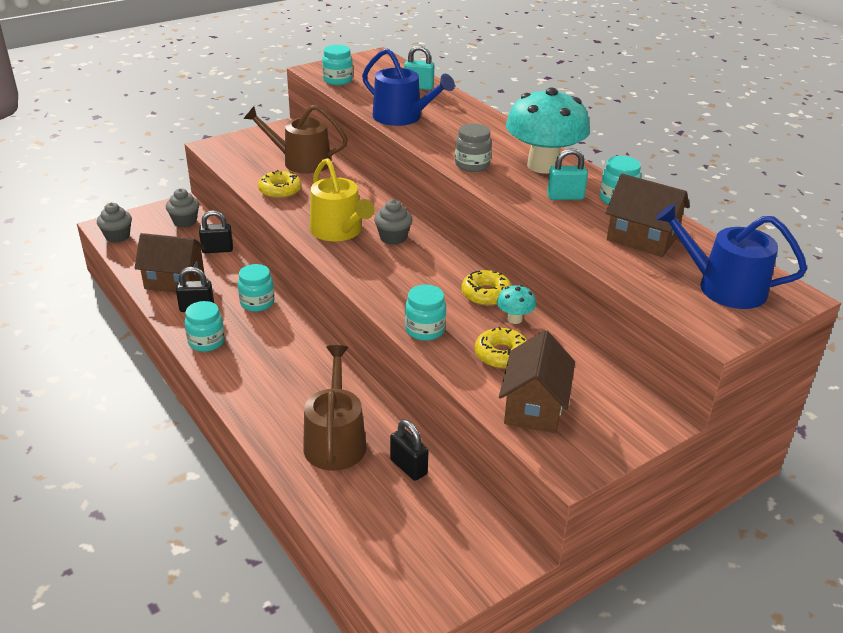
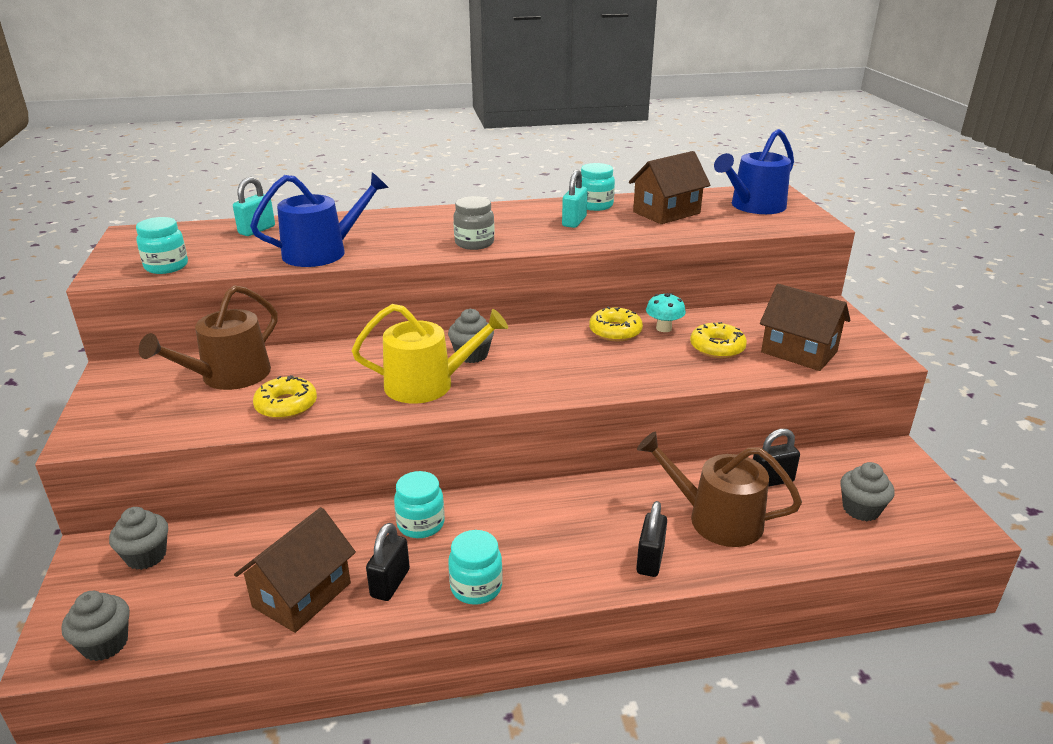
camera: 65 degrees left, 5 degrees down
black padlock [199,210,233,253] -> black padlock moved to [636,501,667,577]
turquoise jar [405,285,446,341] -> none
turquoise mushroom [506,88,590,174] -> none
none -> grey cupcake [840,462,895,521]

